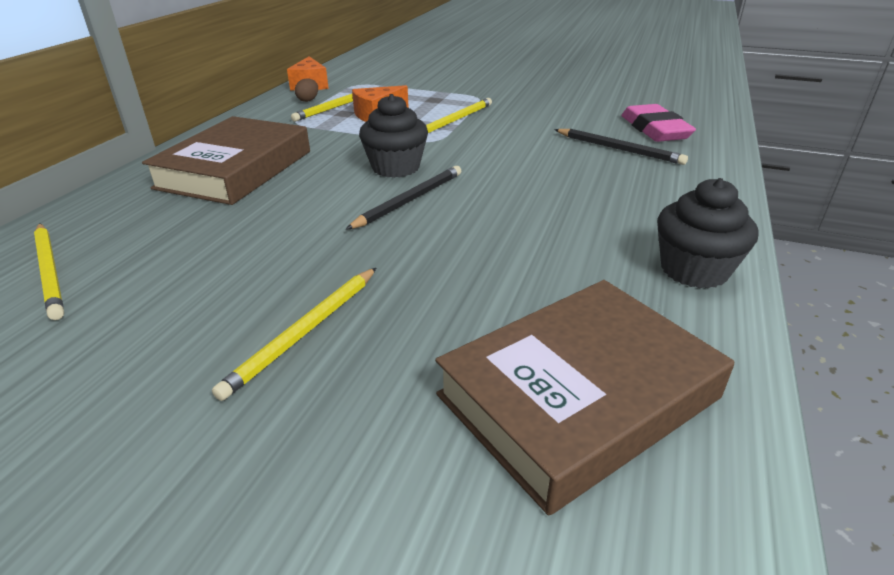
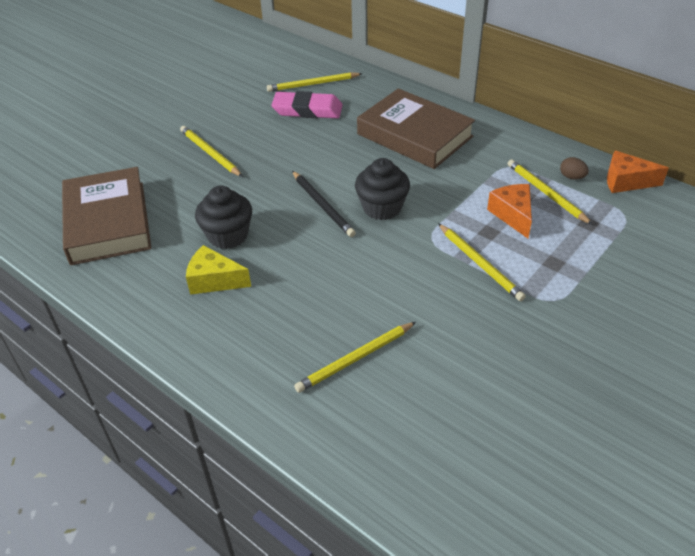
camera: 110 degrees right, 10 degrees up
black pencil [554,129,688,165] -> yellow pencil [294,322,416,393]
pink eraser [621,104,696,142] -> pink eraser moved to [271,91,343,118]
black cupcake [657,178,758,289] -> black cupcake moved to [195,185,252,249]
none -> yellow cheese [186,245,251,295]

